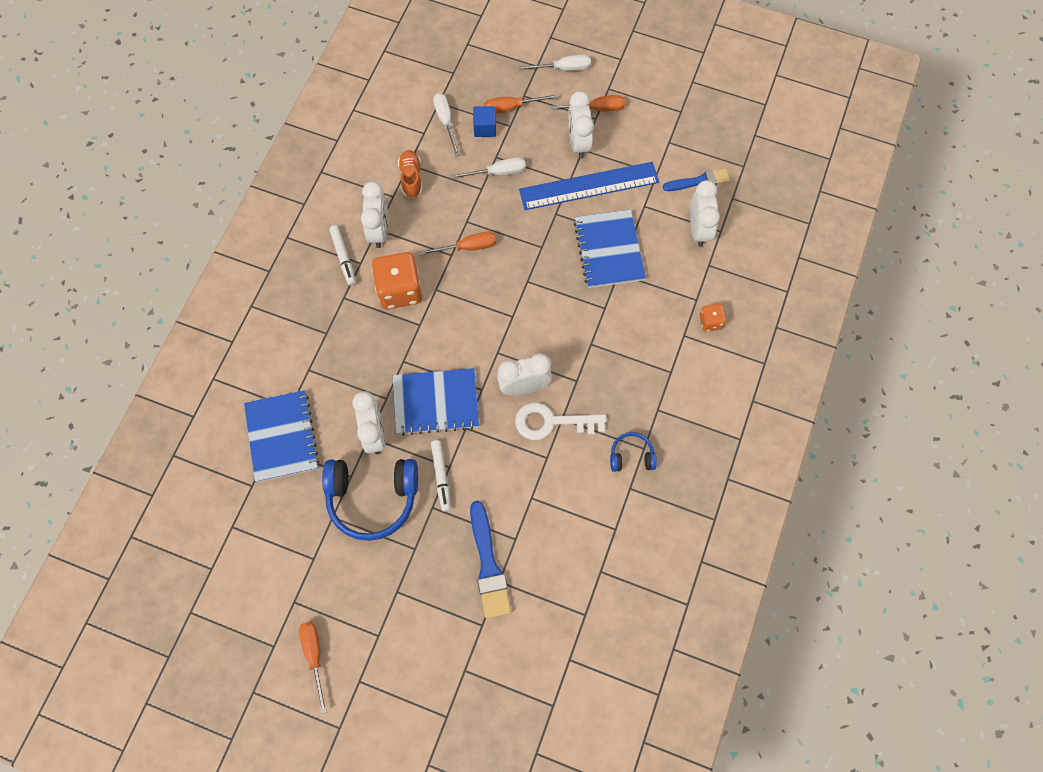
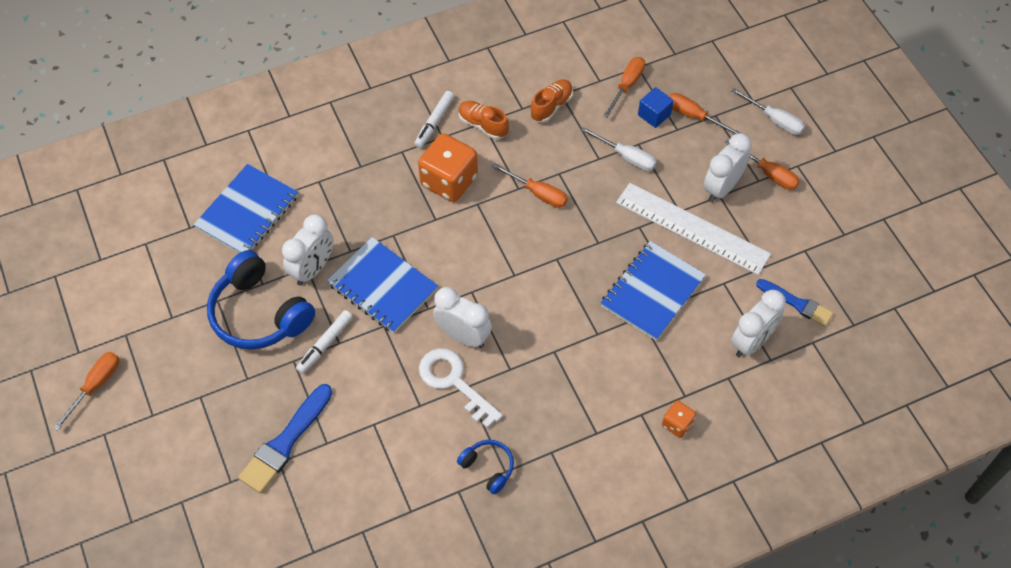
camera: 45 degrees right, 10 degrees down
white clock [361,181,388,248] -> orange shoe [459,101,509,139]
white screwdriver [433,93,460,156] -> orange screwdriver [603,57,645,118]
blue ruler [519,162,659,210] -> white ruler [616,183,771,275]

